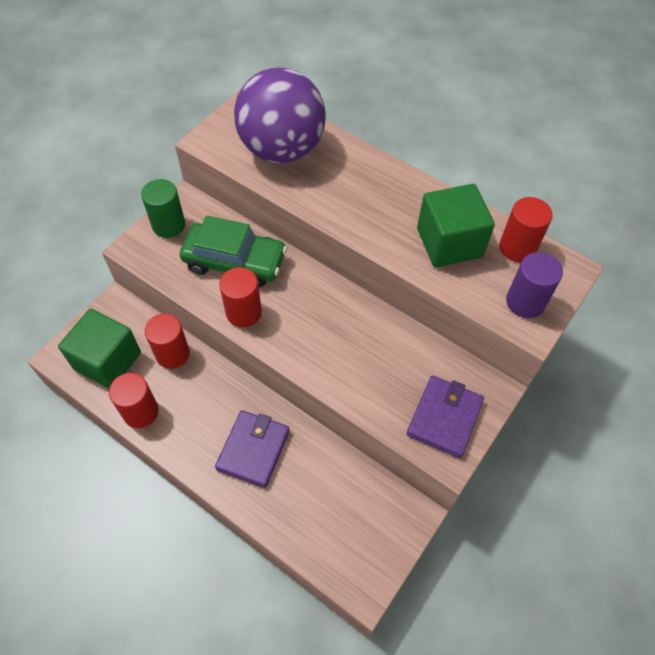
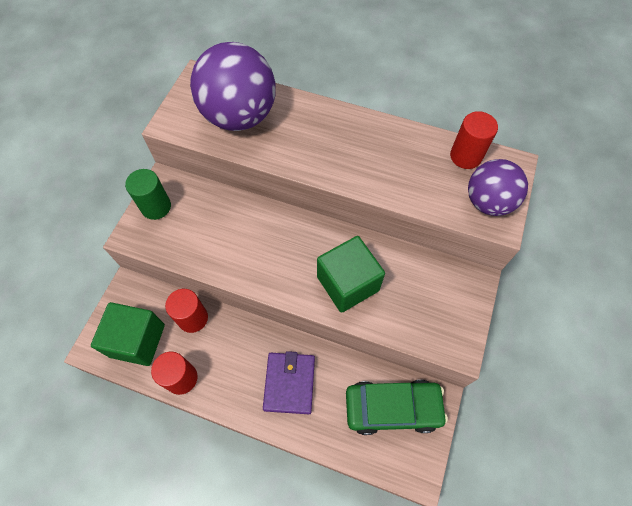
camera: 15 degrees left, 5 degrees up
green car [180,215,287,287] -> green car moved to [346,380,448,435]
red cylinder [219,267,262,327] -> none
purple wallet [407,375,484,458] -> none
green cube [417,184,495,268] -> green cube moved to [317,236,385,313]
purple cylinder [506,252,563,318] -> purple ball [468,159,528,216]

